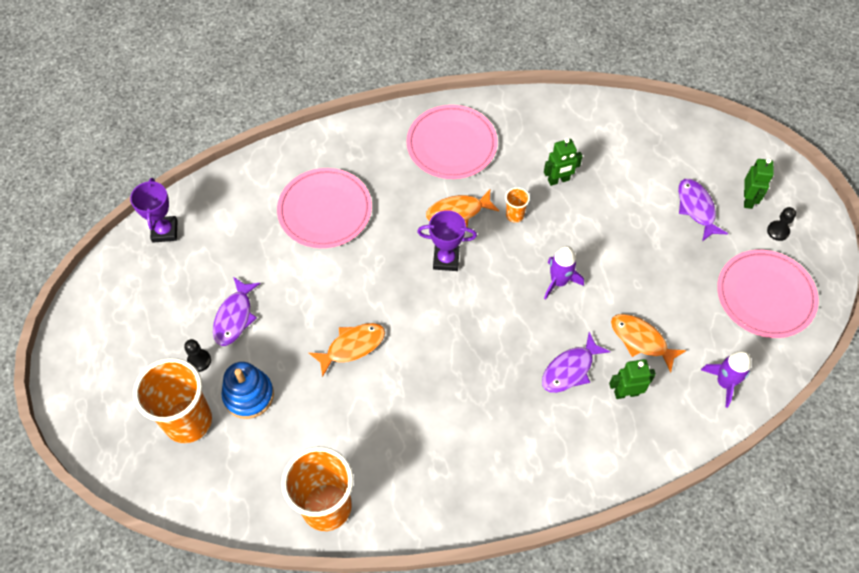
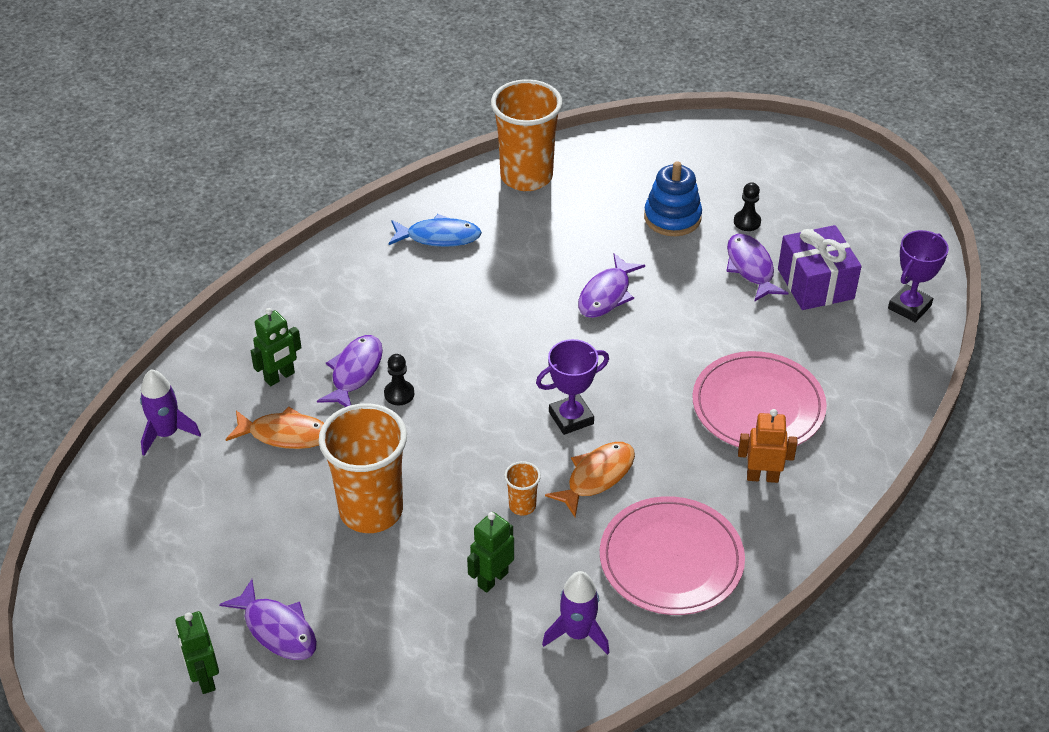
camera: 150 degrees right, 15 degrees down
purple trophy [130,178,178,243] -> purple trophy turned 75 degrees clockwise [888,230,949,323]
orange cup [133,358,212,443] -> orange cup moved to [319,403,407,533]
orange fish [309,323,385,377] -> purple fish [578,253,645,318]
purple rocket [544,246,584,300] -> purple rocket moved to [542,571,609,655]
pink plate [717,250,819,338] -> none
black pawn [767,207,796,241] -> black pawn moved to [384,354,414,405]
none -> blue fish [389,214,482,247]
none -> orange robot [738,409,797,483]
none -> purple gift [778,225,862,310]

